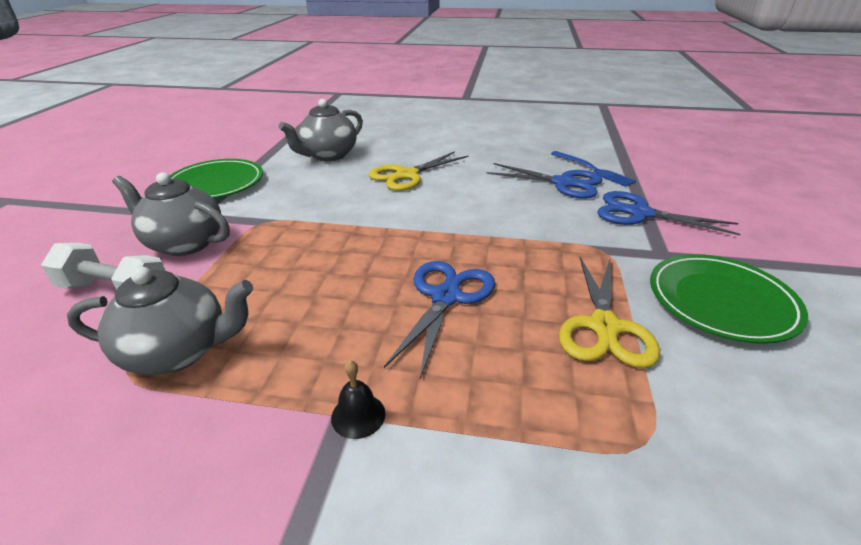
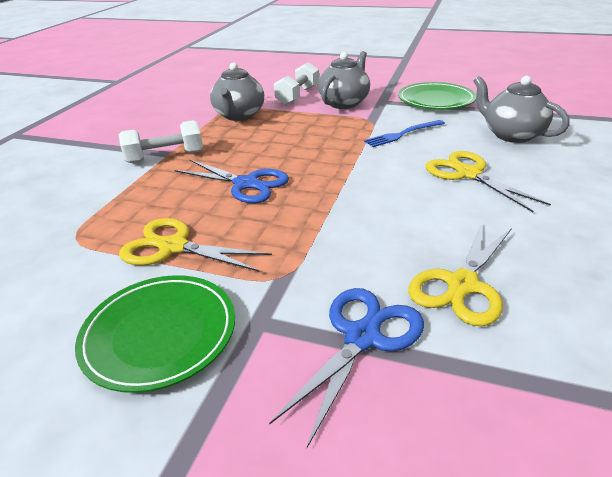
camera: 100 degrees right, 0 degrees up
black bell [331,360,386,439] -> white dumbbell [119,120,203,163]
blue scissors [486,163,603,199] -> yellow scissors [408,223,512,326]
blue fork [551,151,636,187] -> blue fork moved to [364,120,445,147]

